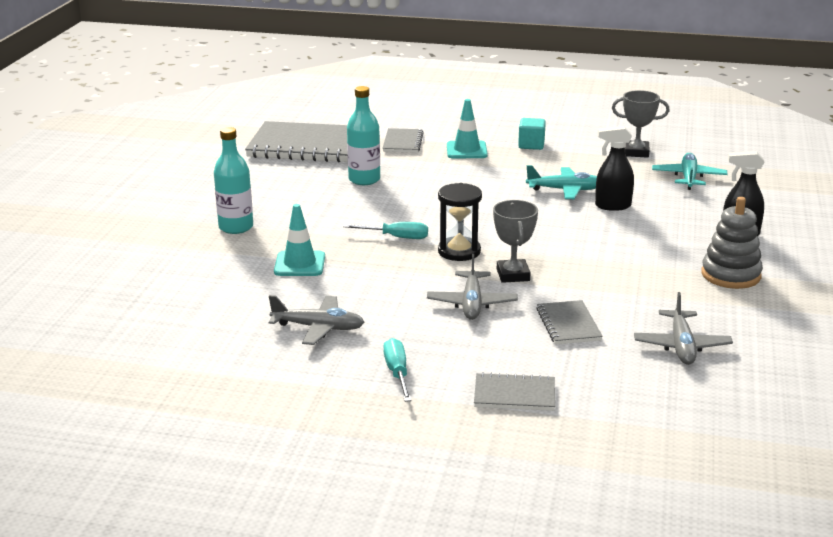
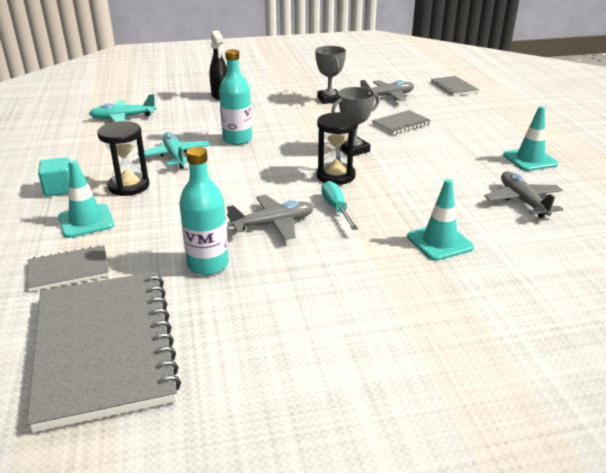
camera: 115 degrees left, 5 degrees up
turquoise bottle [214,127,253,234] -> turquoise bottle moved to [219,49,252,145]
turquoise screwdriver [383,338,412,402] -> turquoise traffic cone [503,106,558,171]
grey plane [427,254,518,320] -> grey plane moved to [227,195,314,240]
grey notebook [474,372,555,411] -> grey notebook moved to [431,76,479,96]
black spray bottle [595,126,634,211] -> none
grey trophy [612,90,670,158] -> grey trophy moved to [315,46,346,104]
grey stacking toy [701,197,763,289] -> none
none -> black hourglass [97,121,149,196]

